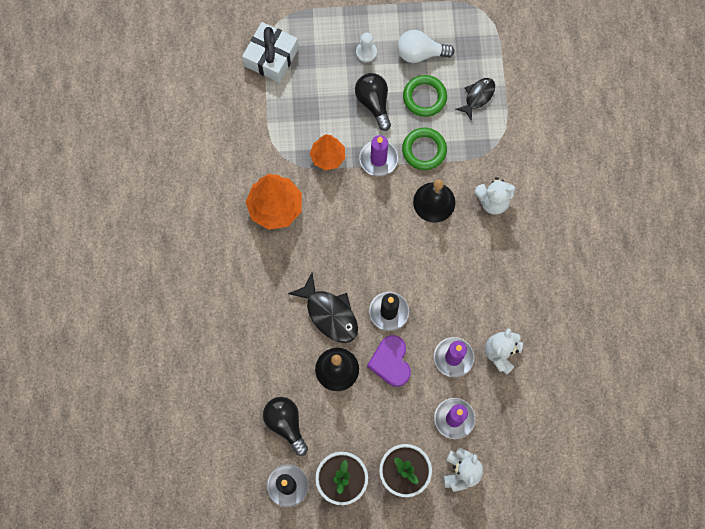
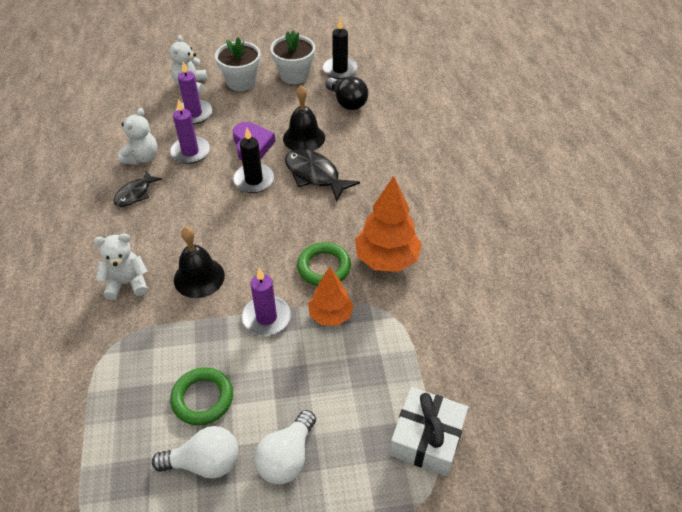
camera: 175 degrees right, 25 degrees down
black light bulb [355,73,391,131] -> none
white pawn [356,33,377,62] -> white light bulb [254,410,316,484]
green ring [402,128,447,170] -> green ring moved to [297,242,351,286]
black fish [455,78,495,121] -> black fish moved to [114,171,162,207]

